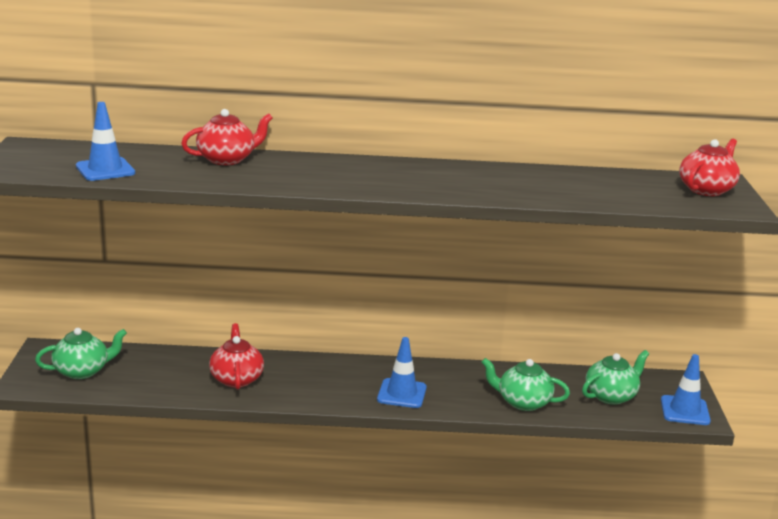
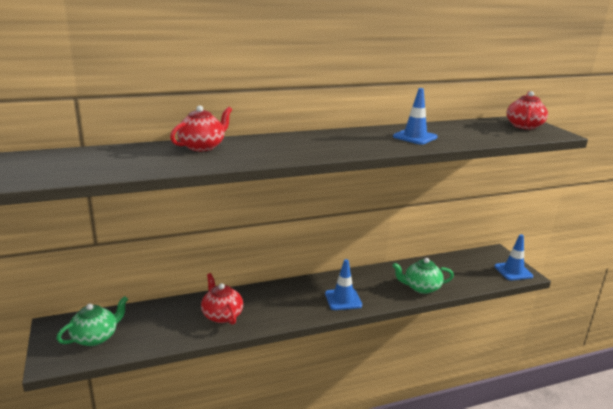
camera: 20 degrees left, 0 degrees up
blue traffic cone [76,102,135,181] -> blue traffic cone moved to [393,88,437,145]
green teapot [582,350,649,405] -> none

